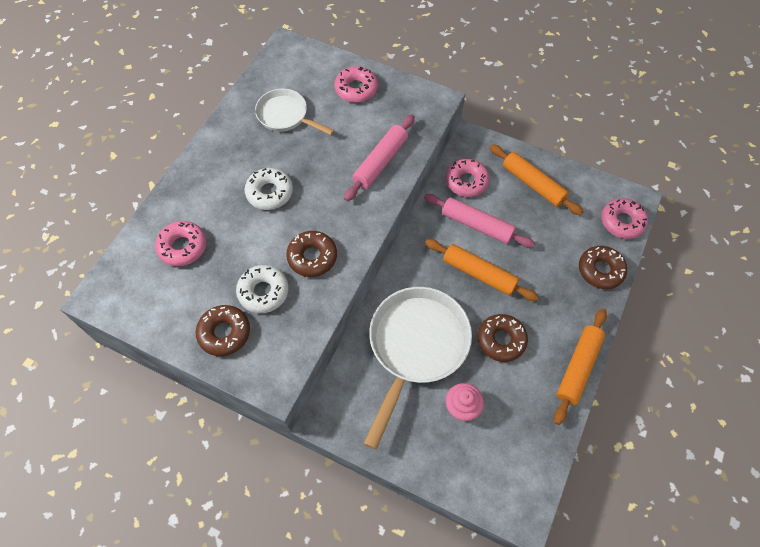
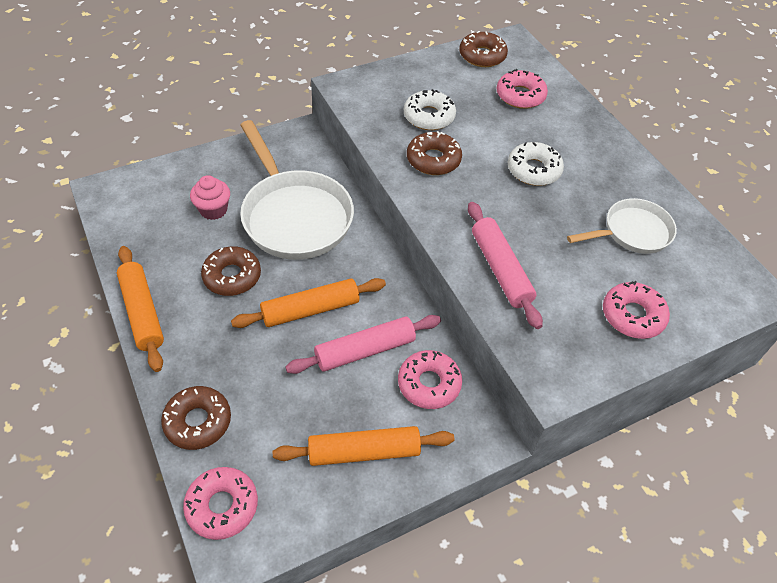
camera: 125 degrees right, 10 degrees down
brown donut [195,305,250,356] -> brown donut moved to [459,31,508,67]

